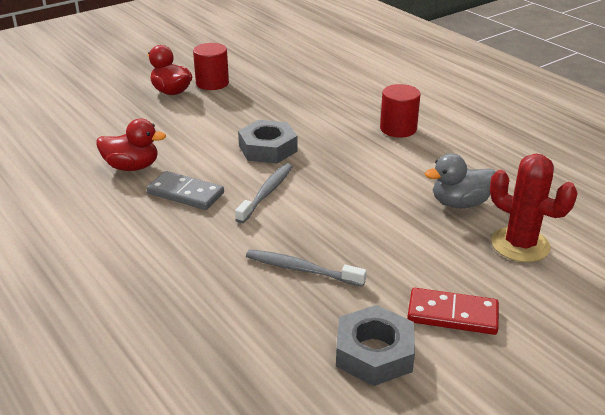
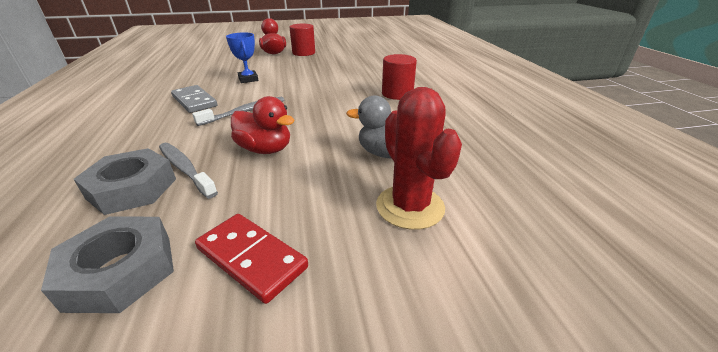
camera: 25 degrees right, 0 degrees up
red duck [97,119,166,171] -> red duck moved to [231,96,295,154]
grey nut [238,120,298,163] -> grey nut moved to [74,148,176,215]
none -> blue trophy [226,32,258,83]

